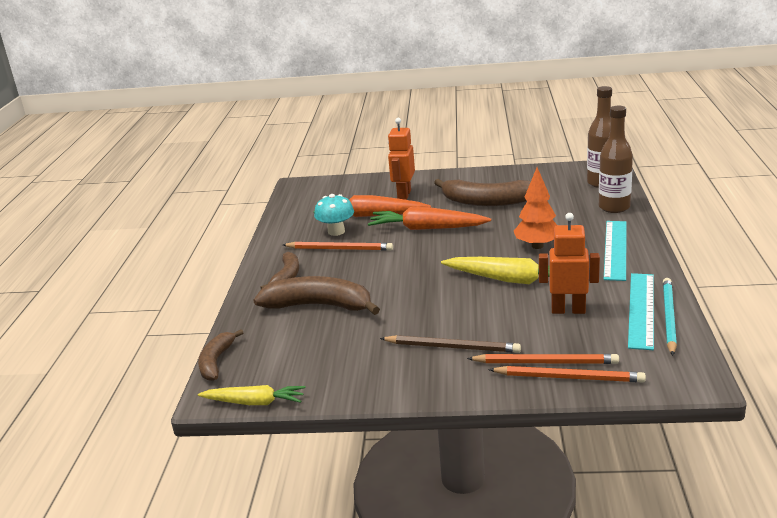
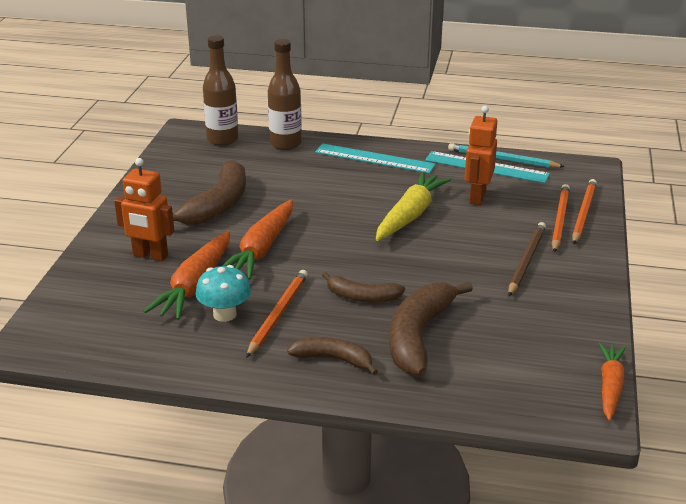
camera: 85 degrees left, 5 degrees up
brown banana [198,329,244,381] -> brown banana moved to [322,272,405,303]
yellow carrot [198,385,306,405] -> orange carrot [598,343,626,421]
orange tree [514,167,557,249] -> none

